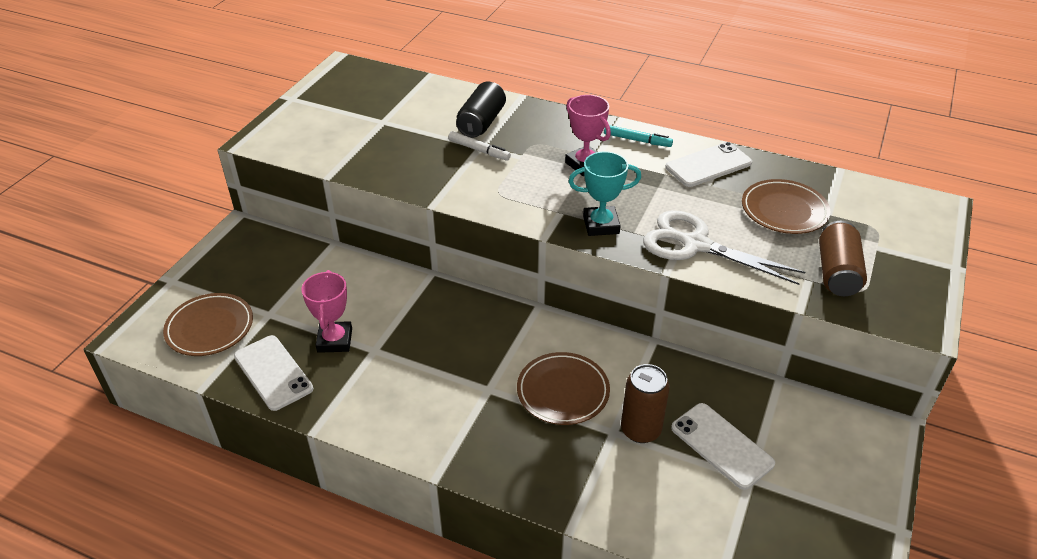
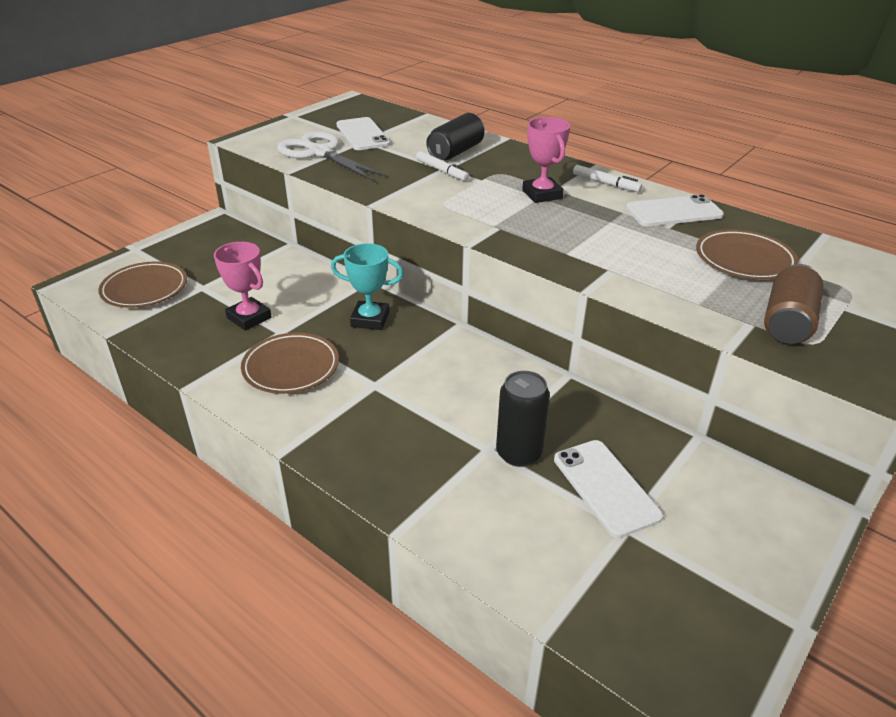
camera: 15 degrees right, 5 degrees down
white phone [234,335,313,411] -> white phone moved to [336,117,391,150]
pink trophy [301,270,352,353] -> pink trophy turned 60 degrees counterclockwise [214,242,271,331]
brown plate [517,352,610,425] -> brown plate moved to [241,333,339,394]
turquoise trophy [568,151,641,236] -> turquoise trophy moved to [331,243,403,330]
turquoise marker [604,125,673,147] -> white marker [573,165,642,192]
brown can [621,364,670,443] -> black can [496,371,550,467]
white scissors [643,210,805,285] -> white scissors moved to [277,131,387,181]

